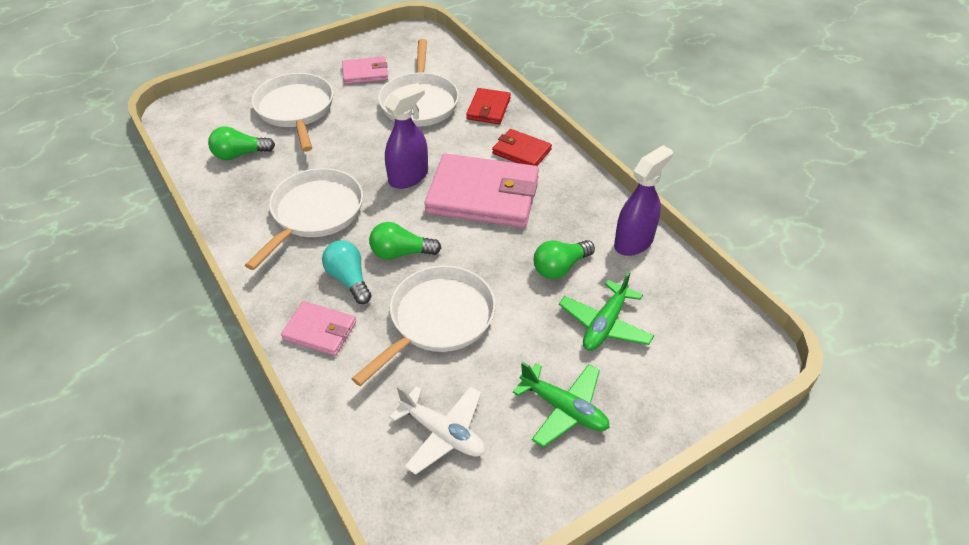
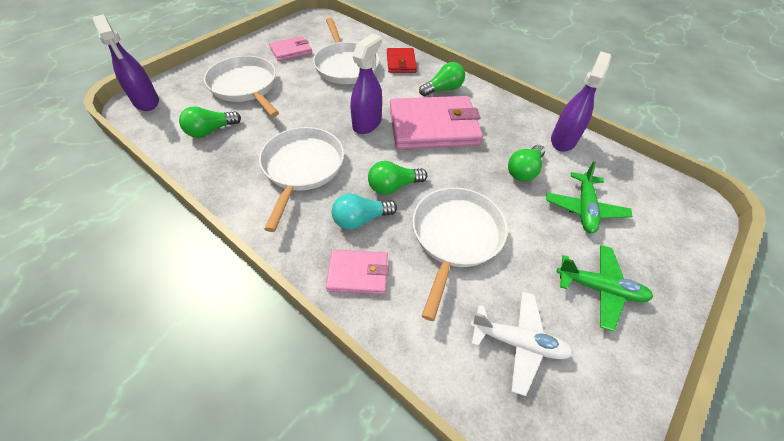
camera: 20 degrees left, 5 degrees up
turquoise light bulb [322,240,372,304] -> turquoise light bulb turned 60 degrees counterclockwise [332,193,397,230]
red wallet [492,129,552,166] -> green light bulb [419,62,465,96]
none -> purple spray bottle [93,14,159,111]

